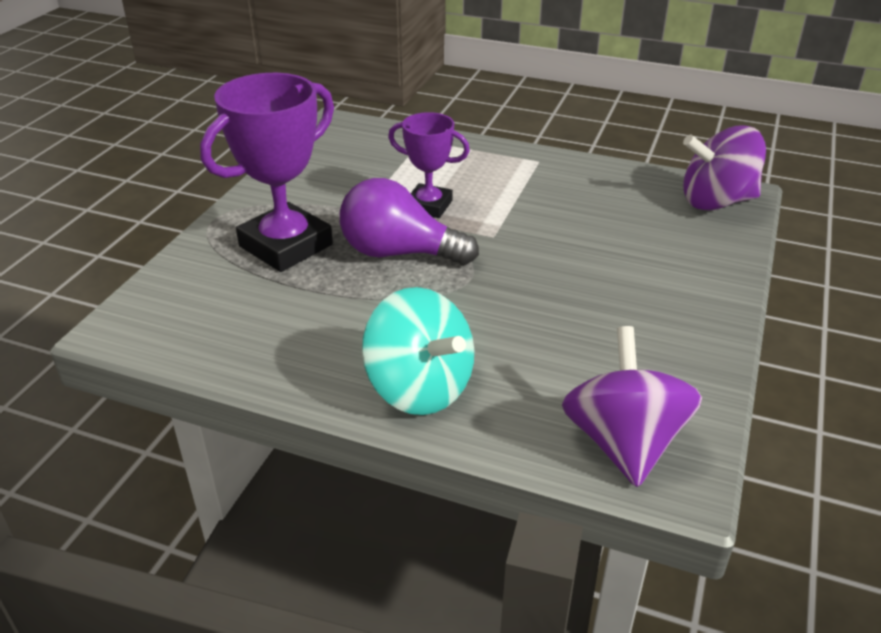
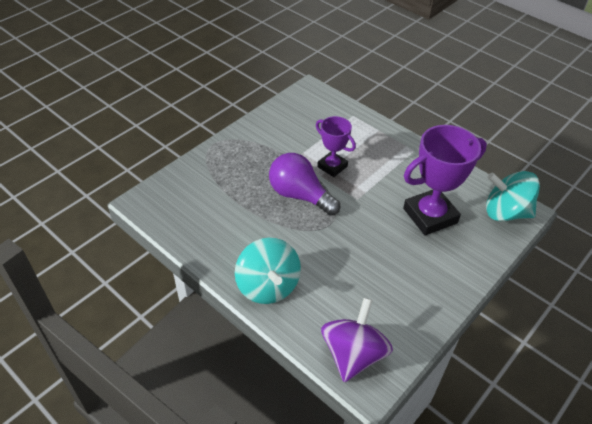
camera: 20 degrees right, 10 degrees up
purple trophy [200,73,334,272] -> purple trophy moved to [403,125,487,235]
purple spinning top [683,125,766,211] -> turquoise spinning top [486,171,540,221]

